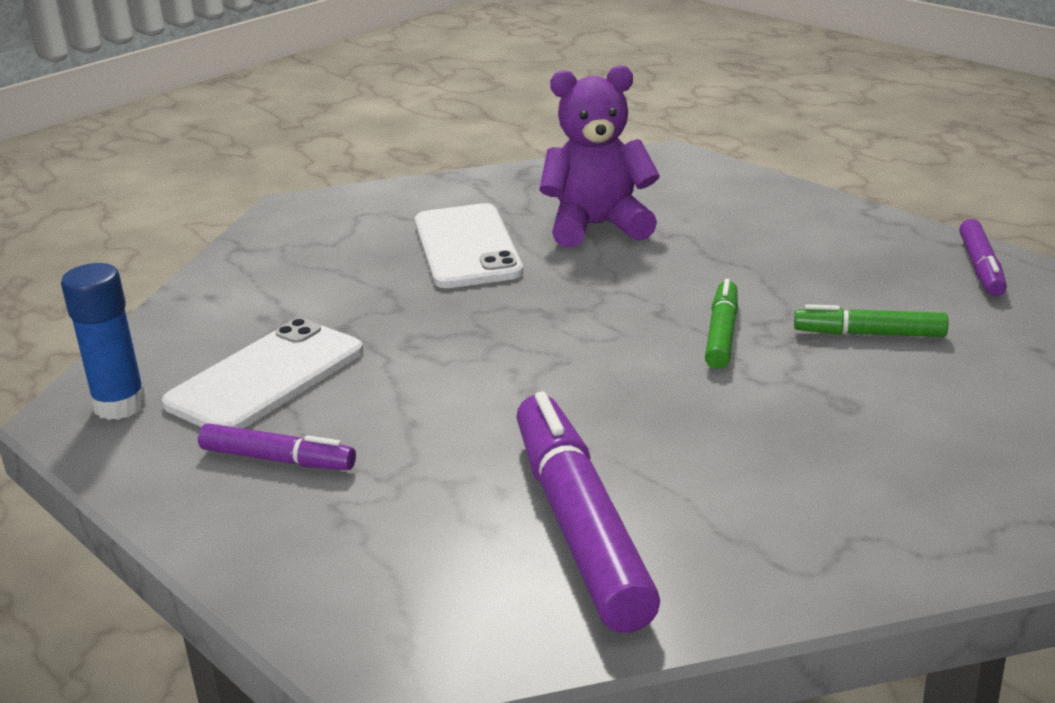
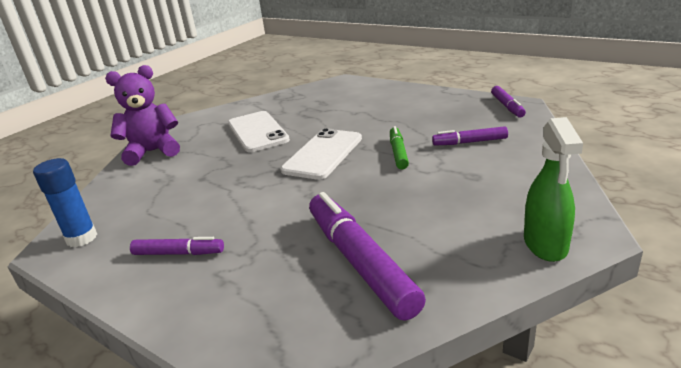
camera: 10 degrees left, 0 degrees up
white phone [162,318,364,429] -> white phone moved to [281,128,362,180]
purple teddy bear [539,65,660,247] -> purple teddy bear moved to [105,65,180,166]
green marker [794,304,948,337] -> purple marker [432,126,508,145]
none -> green spray bottle [524,117,583,262]

